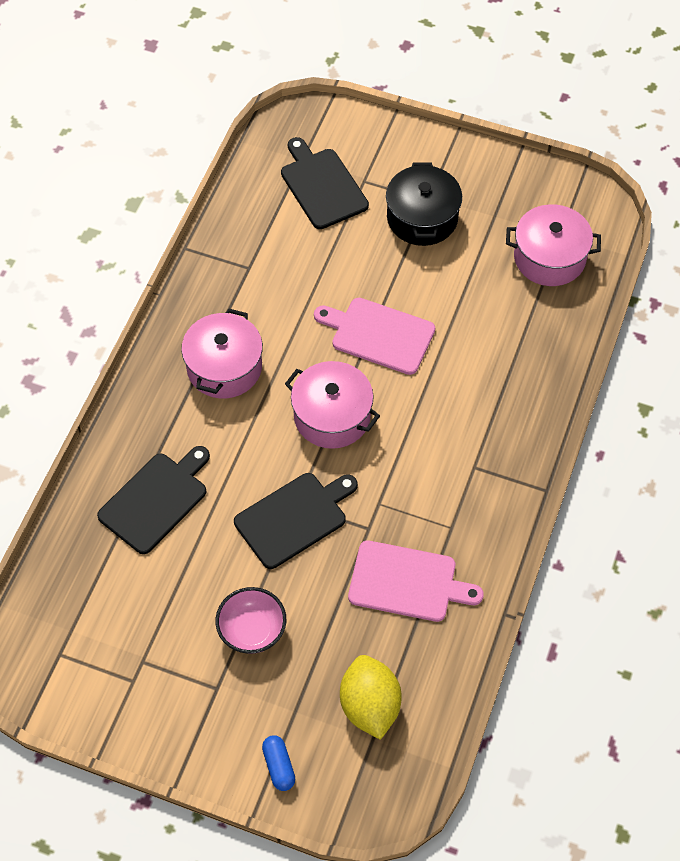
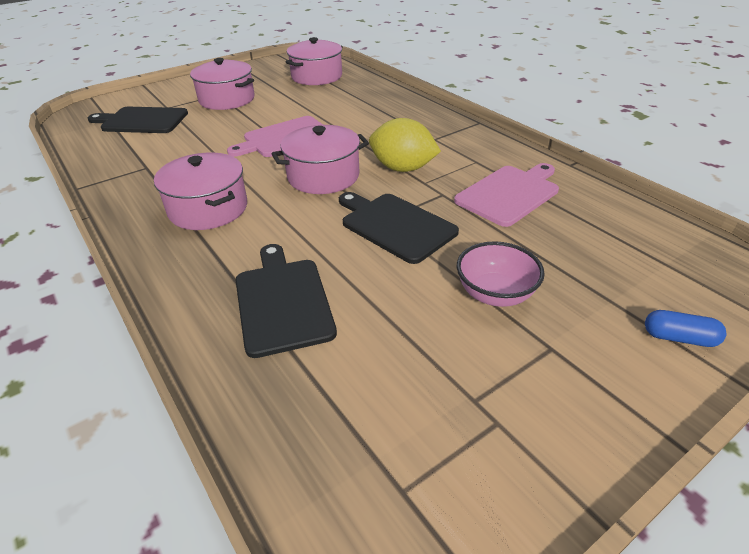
camera: 55 degrees left, 20 degrees down
black cutting board [234,473,358,569] -> black cutting board turned 45 degrees counterclockwise [339,192,459,264]
yellow lemon [340,655,402,740] -> yellow lemon moved to [369,118,441,172]
black pot [386,162,462,246] -> pink pot [190,58,255,110]

